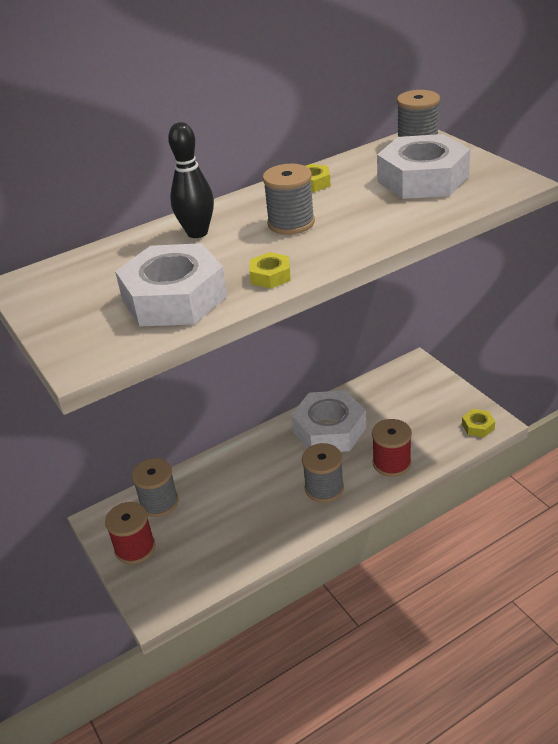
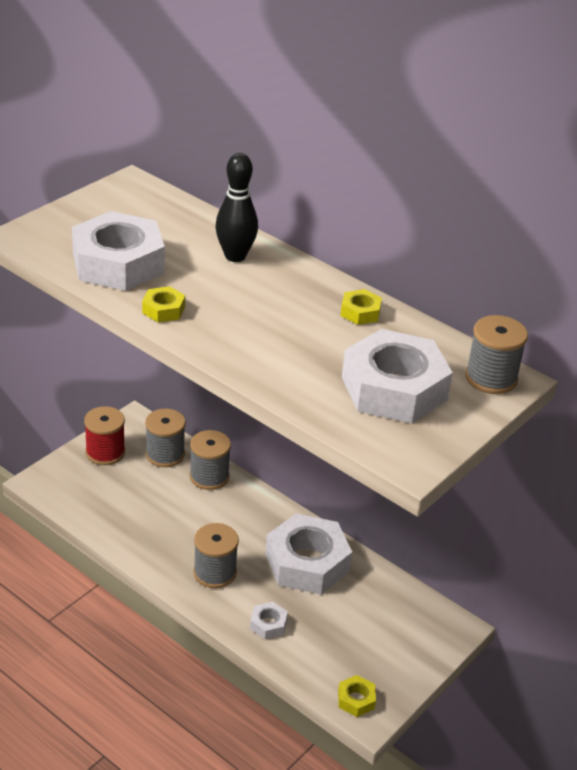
camera: 65 degrees right, 0 degrees up
grey spool [263,164,315,235] -> grey spool moved to [189,430,231,490]
red spool [372,419,412,477] -> white nut [250,602,288,639]

